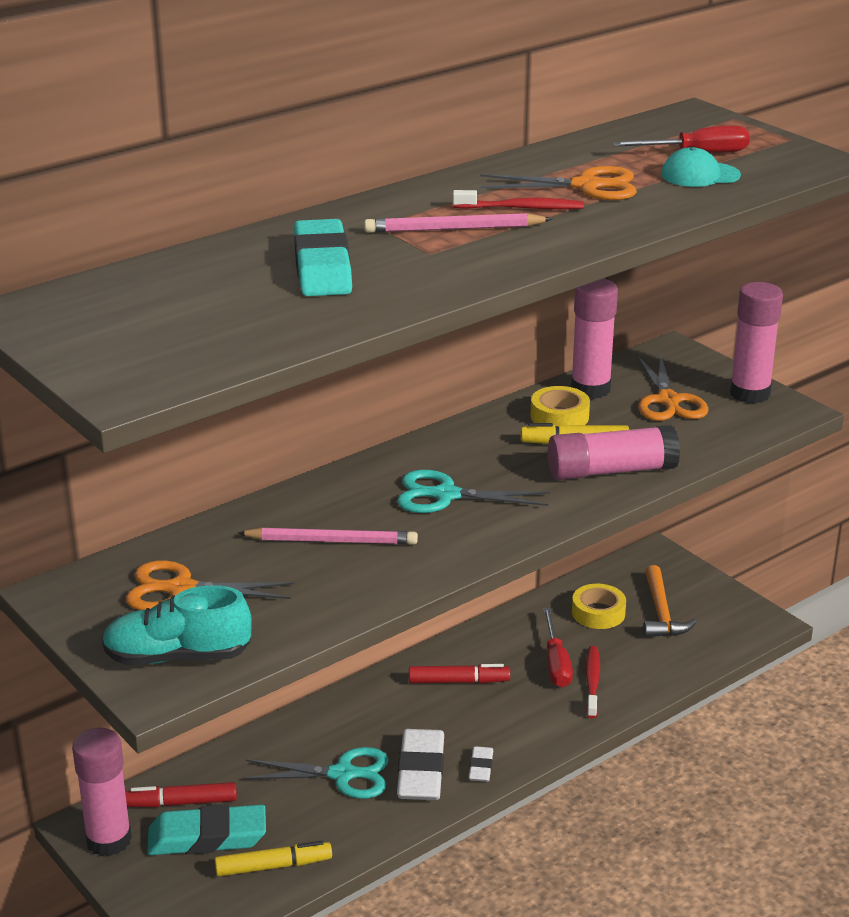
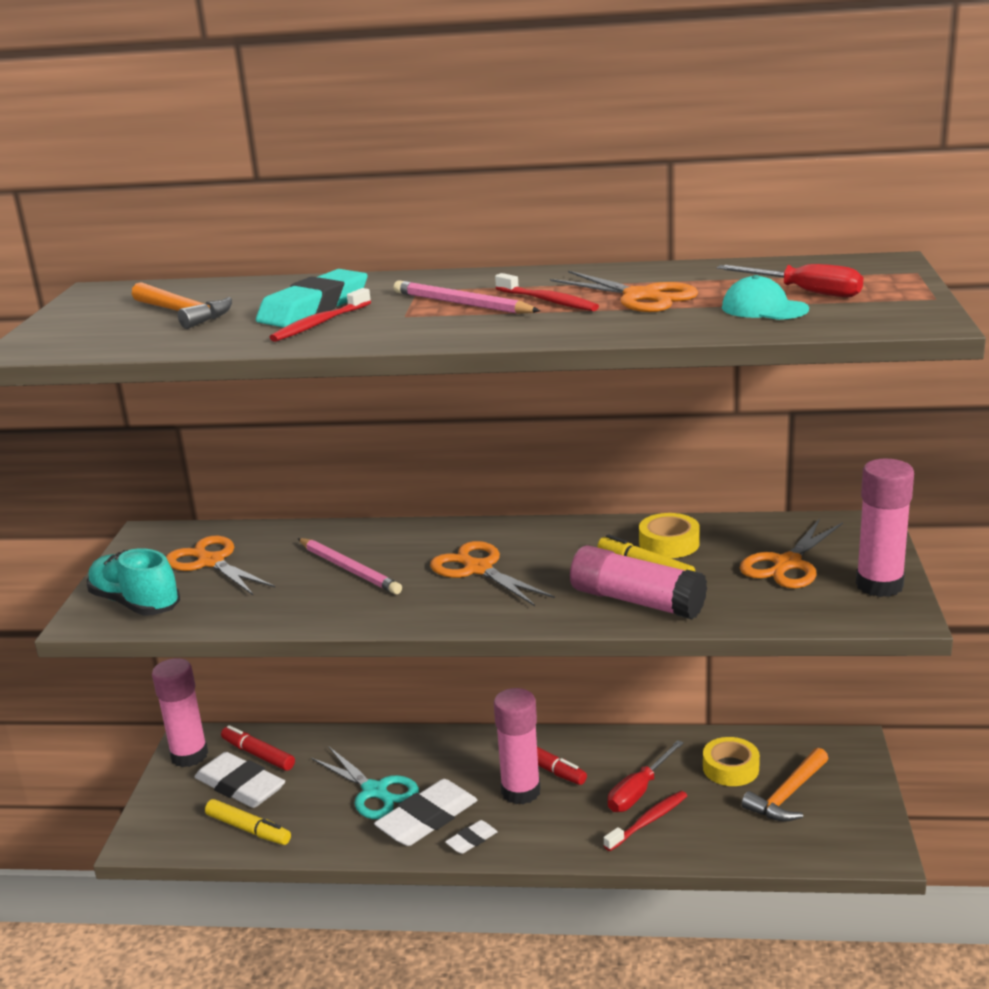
camera: 45 degrees right, 5 degrees down
turquoise eraser [147,804,266,855] -> white eraser [195,752,285,808]
turquoise scissors [397,470,550,513] -> orange scissors [430,541,555,606]
pink glue stick [571,279,618,399] -> pink glue stick moved to [494,688,541,804]
none -> orange hammer [132,282,232,329]
none -> red toothbrush [269,288,371,342]

